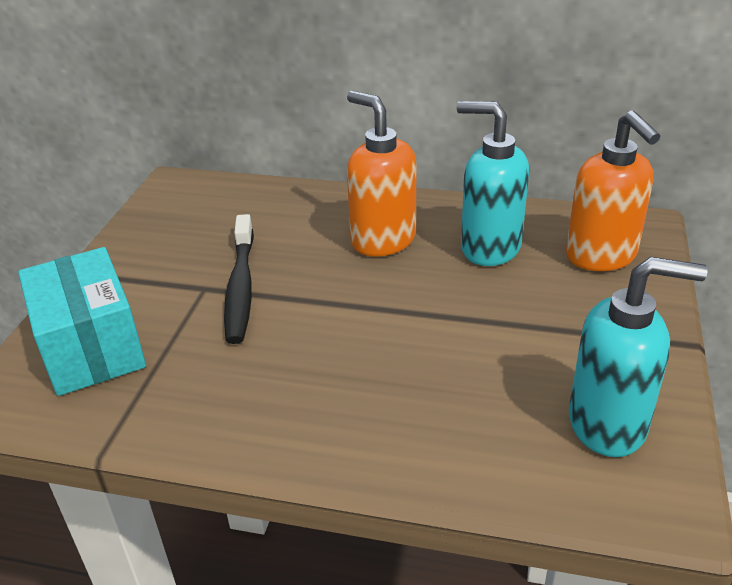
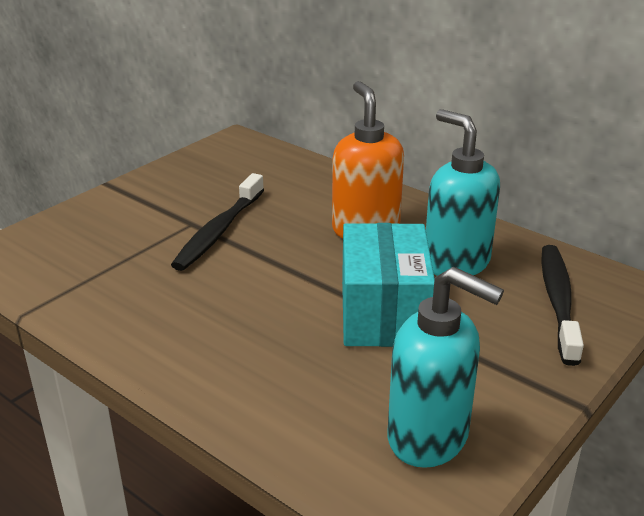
camera: 25 degrees right, 5 degrees down
turquoise box [18,247,146,396] -> turquoise box moved to [342,223,435,347]
orange soap dispenser [566,110,660,271] -> black toothbrush [541,245,584,366]

